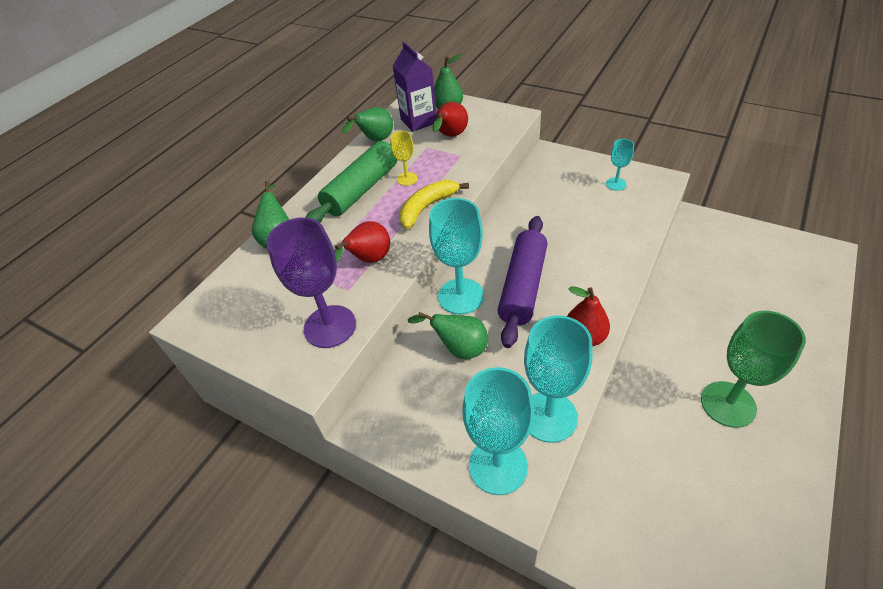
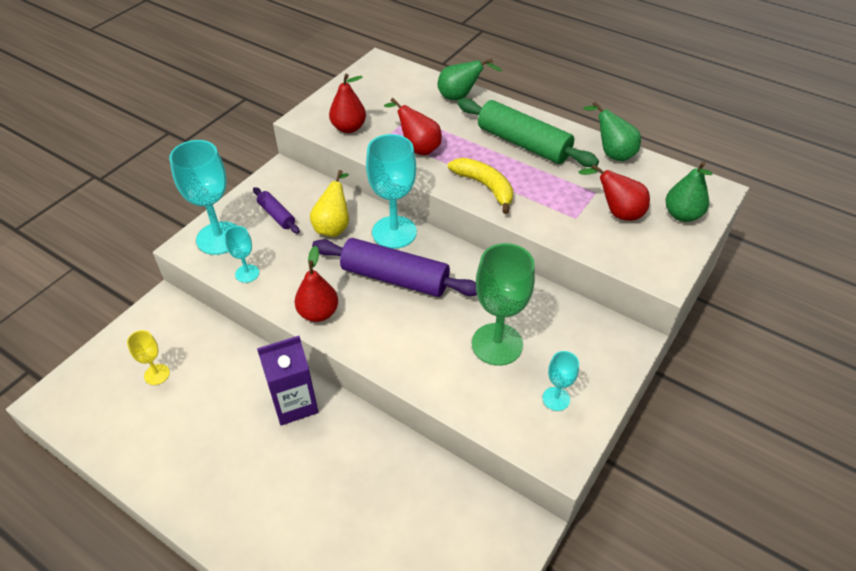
camera: 90 degrees right, 0 degrees up
purple goblet [266,218,356,348] -> red pear [329,74,366,133]
yellow goblet [390,131,418,186] -> yellow goblet moved to [127,330,170,385]
purple carton [393,42,436,132] -> purple carton moved to [257,336,318,425]
green pear [408,312,488,359] -> yellow pear [310,170,349,237]
turquoise goblet [524,315,592,443] -> turquoise goblet [224,226,259,283], size x0.50
green goblet [701,311,806,428] -> green goblet moved to [472,243,535,366]
none -> purple rolling pin [253,187,300,234]

